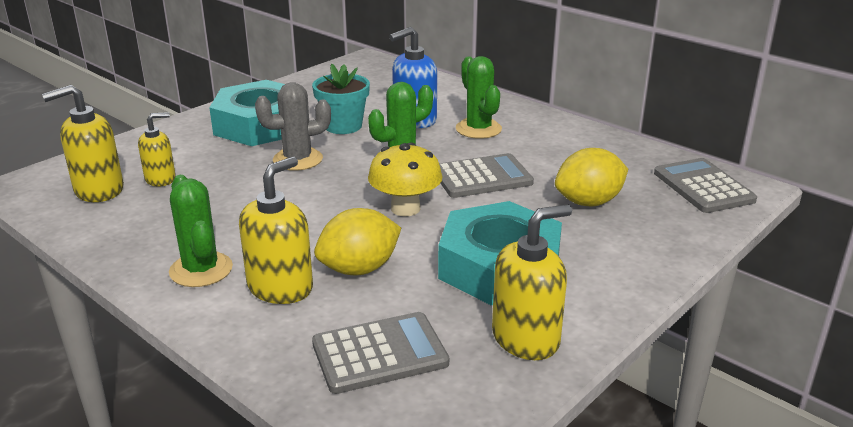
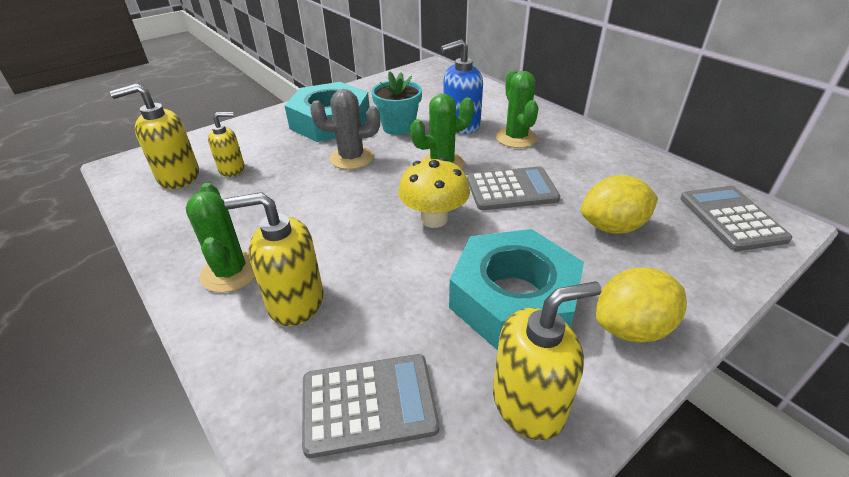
camera: 10 degrees right, 10 degrees up
yellow soap dispenser [239,157,313,304] -> yellow soap dispenser turned 135 degrees counterclockwise [224,192,323,326]
yellow lemon [314,208,401,275] -> yellow lemon moved to [596,267,687,343]

